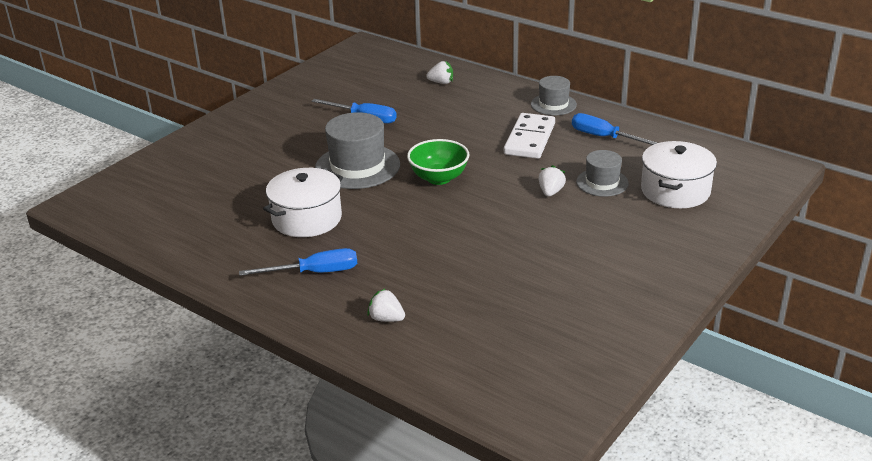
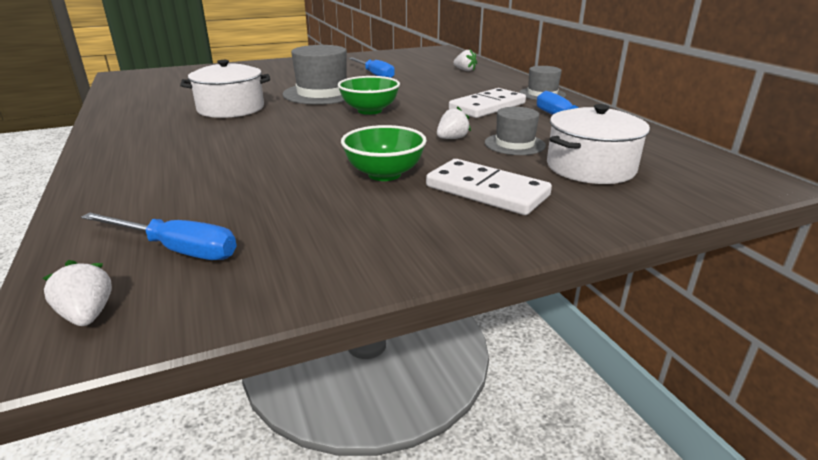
camera: 30 degrees right, 5 degrees down
blue screwdriver [239,248,357,276] -> blue screwdriver moved to [81,212,237,260]
white strawberry [367,288,405,322] -> white strawberry moved to [42,260,112,326]
none -> green bowl [341,125,427,181]
none -> white domino [426,159,552,215]

